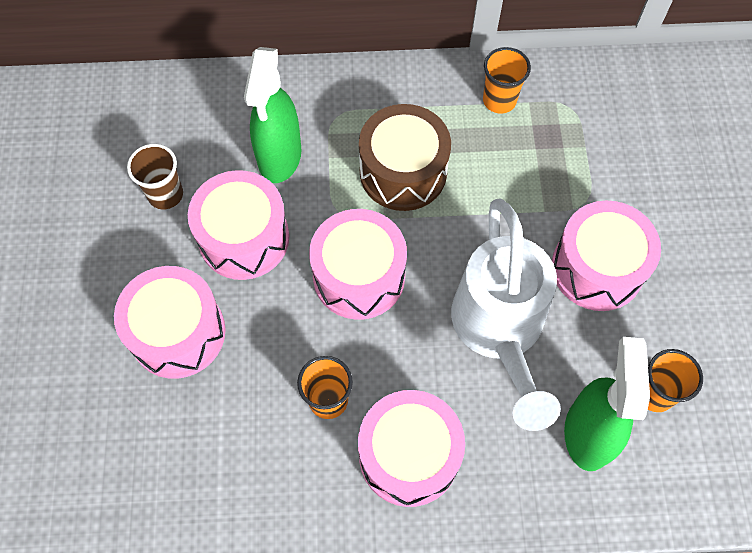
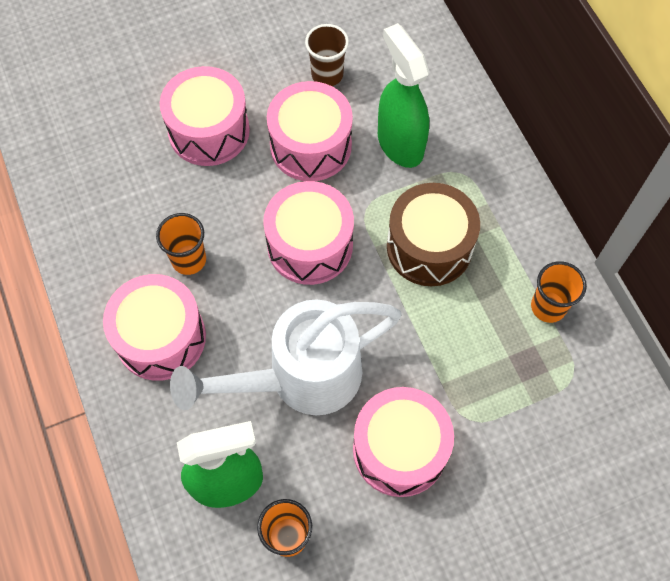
camera: 70 degrees right, 0 degrees up
green spray bottle [244,47,301,183] -> green spray bottle turned 75 degrees clockwise [378,23,429,168]

